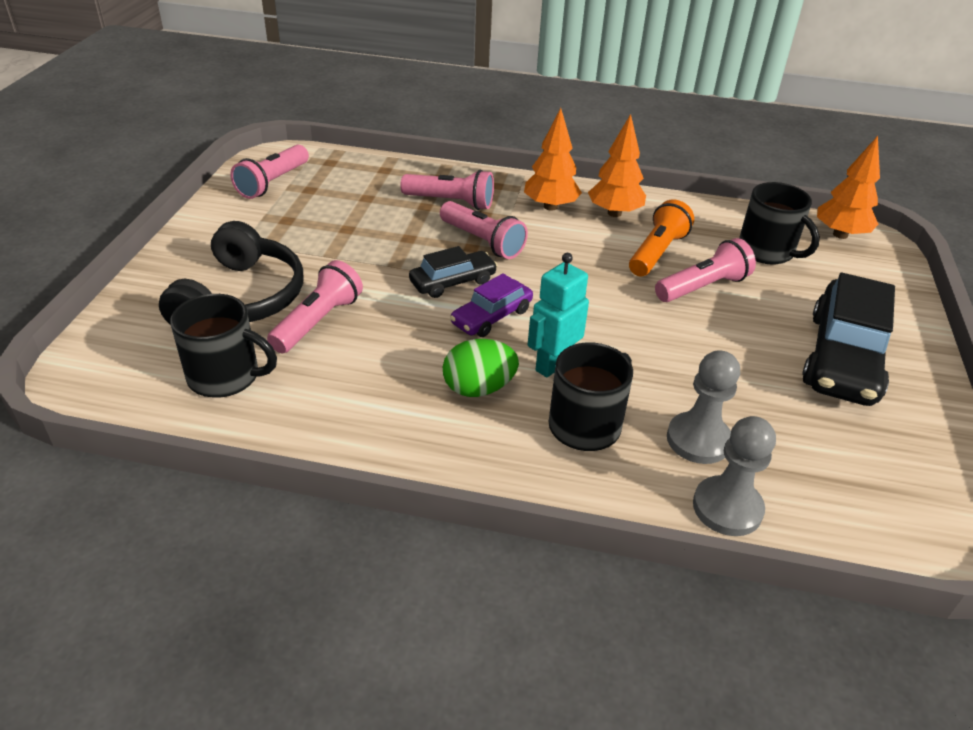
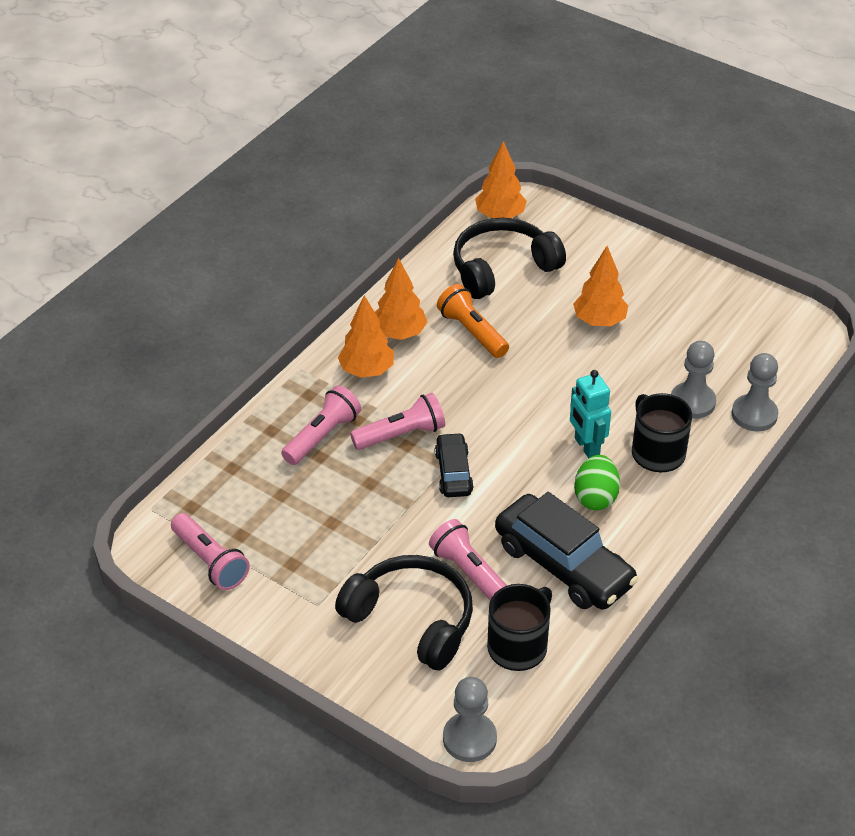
camera: 65 degrees left, 5 degrees up
purple car [450,273,533,337] -> none
pink flashlight [655,238,756,302] -> none
black mug [739,182,820,265] -> black headphones [453,218,566,299]
black car [802,273,895,406] -> black car moved to [495,492,638,610]
none -> grey pawn [443,677,497,762]
none -> orange tree [573,246,628,326]

